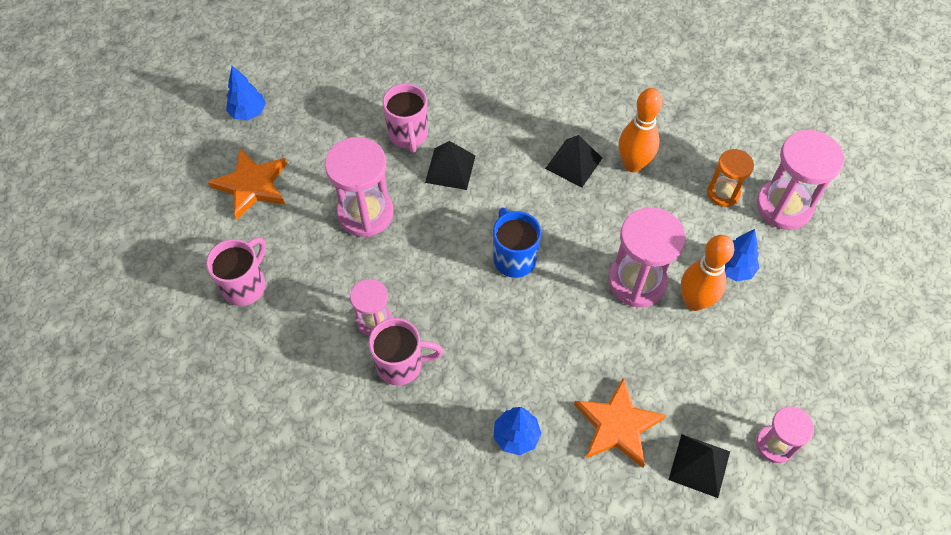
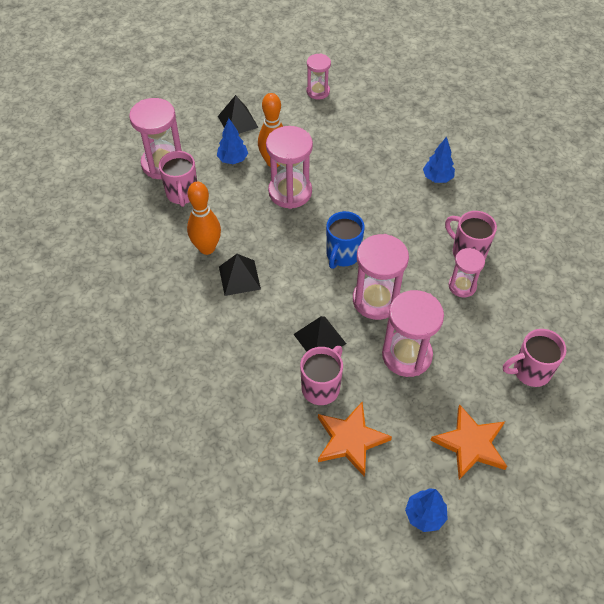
camera: 135 degrees left, 5 degrees down
orange star [574,377,666,468] -> orange star moved to [318,402,392,477]
black pyramid [669,434,730,498] -> black pyramid moved to [218,95,259,134]
orange hourglass [707,149,754,207] -> pink mug [159,151,197,207]
none -> pink hourglass [353,234,409,320]

